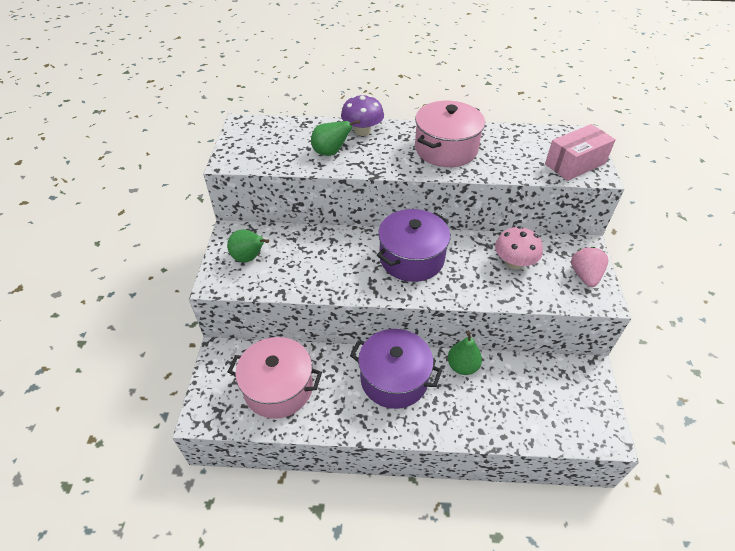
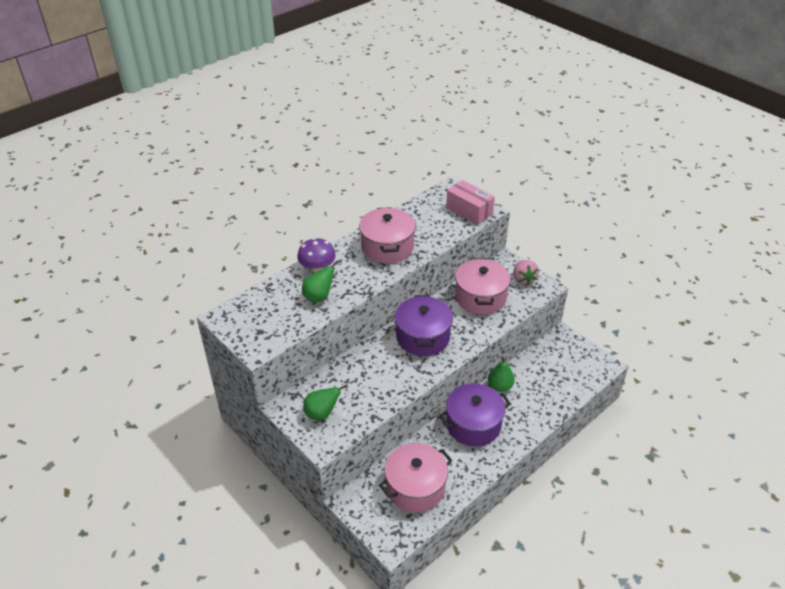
camera: 45 degrees left, 5 degrees down
pink mushroom [495,226,543,269] -> pink pot [455,258,511,315]
pink box [545,124,616,181] -> pink box turned 60 degrees counterclockwise [446,180,495,225]
pink strawberry [571,247,608,287] -> pink strawberry turned 150 degrees counterclockwise [513,260,539,285]

